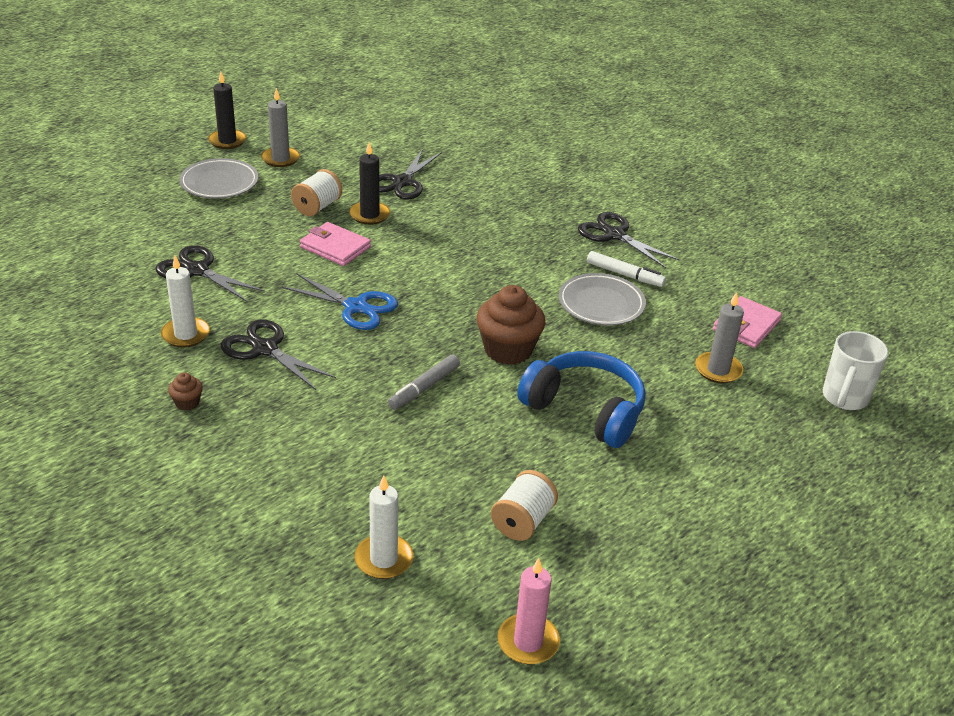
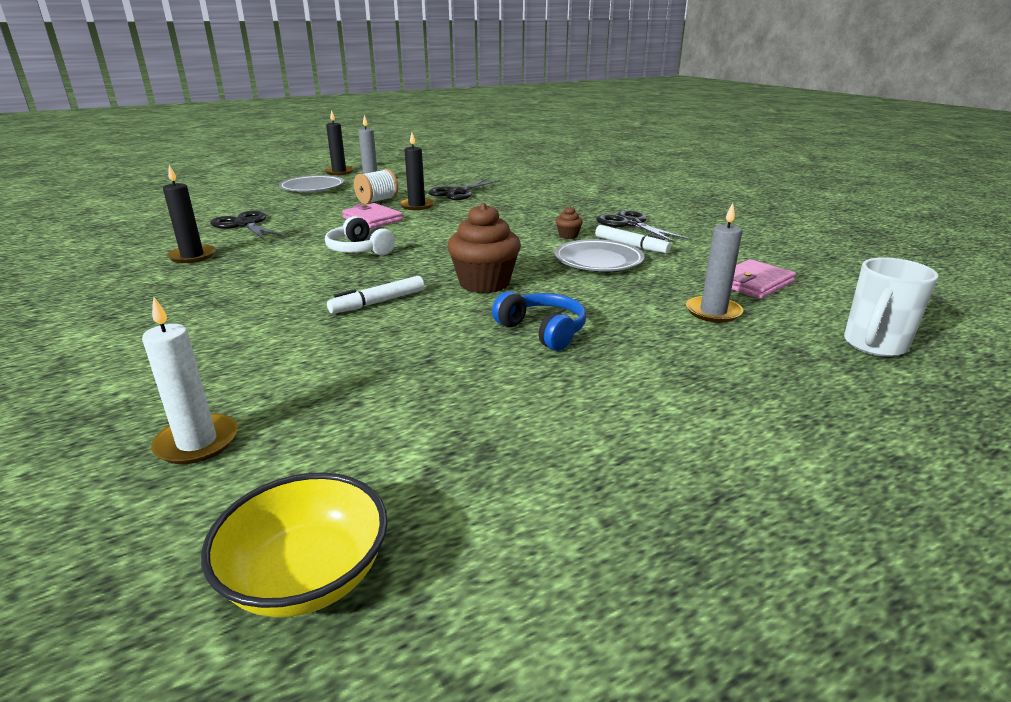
camera: 15 degrees right, 10 degrees down
white candle [161,255,210,348] -> black candle [163,165,216,263]
brown cupcake [168,372,203,411] -> brown cupcake moved to [556,206,583,239]
black scissors [221,319,336,390] -> none
blue scissors [282,273,398,330] -> white headphones [325,216,395,255]
grey marker [388,355,460,410] -> white marker [327,276,424,314]
white spool [491,470,558,541] -> none
pink candle [498,558,560,664] -> yellow bowl [201,472,388,617]
blue headphones [517,351,646,448] -> blue headphones [492,291,586,351], size x0.64

